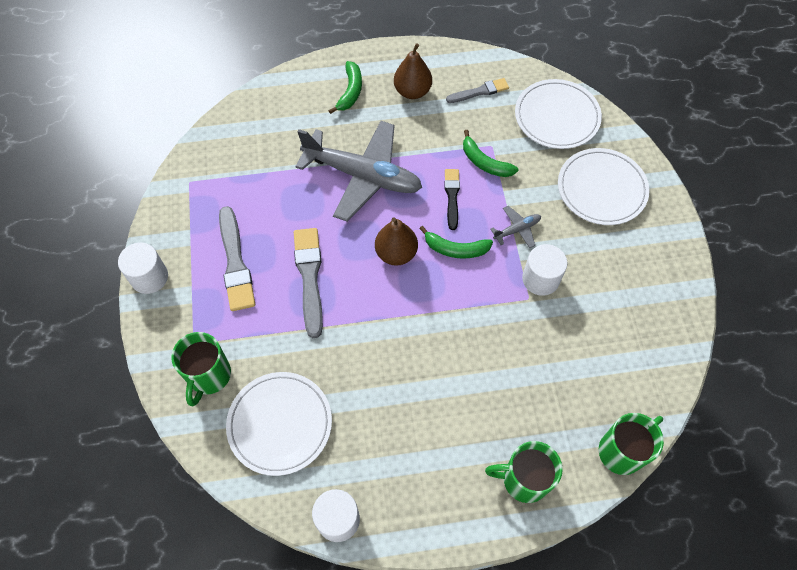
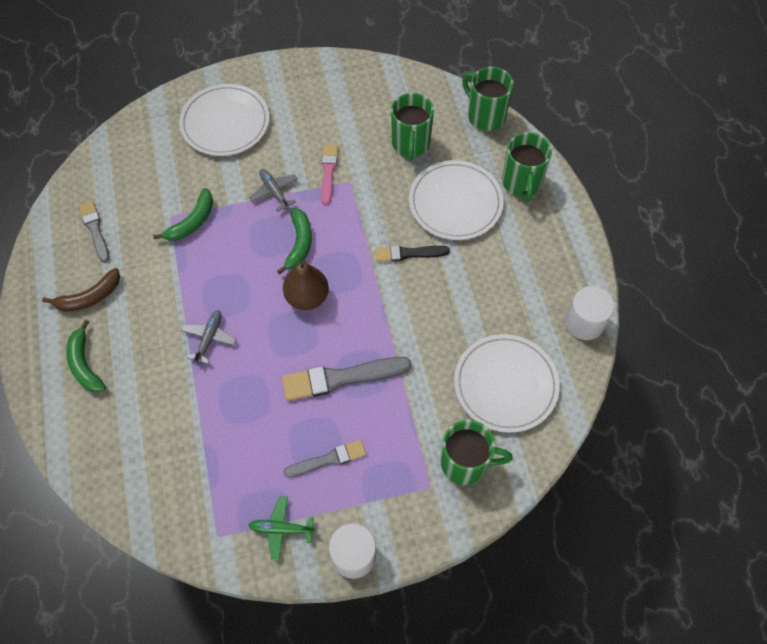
camera: 95 degrees left, 0 degrees up
grey brush [219,206,255,311] -> grey brush [284,440,366,478], size x0.62
grey plane [295,121,422,222] -> grey plane [181,310,237,364], size x0.41
green banana [328,61,362,114] -> green banana turned 120 degrees counterclockwise [66,320,106,393]
brown pear [394,43,432,99] -> brown banana [42,268,120,312]
black brush [445,169,460,230] -> black brush moved to [375,245,450,262]
white plate [515,79,602,149] -> white plate moved to [409,160,503,240]
white cylinder [522,244,568,296] -> pink brush [321,144,338,205]
none -> green plane [248,496,315,561]
none -> green mug [391,93,434,161]

